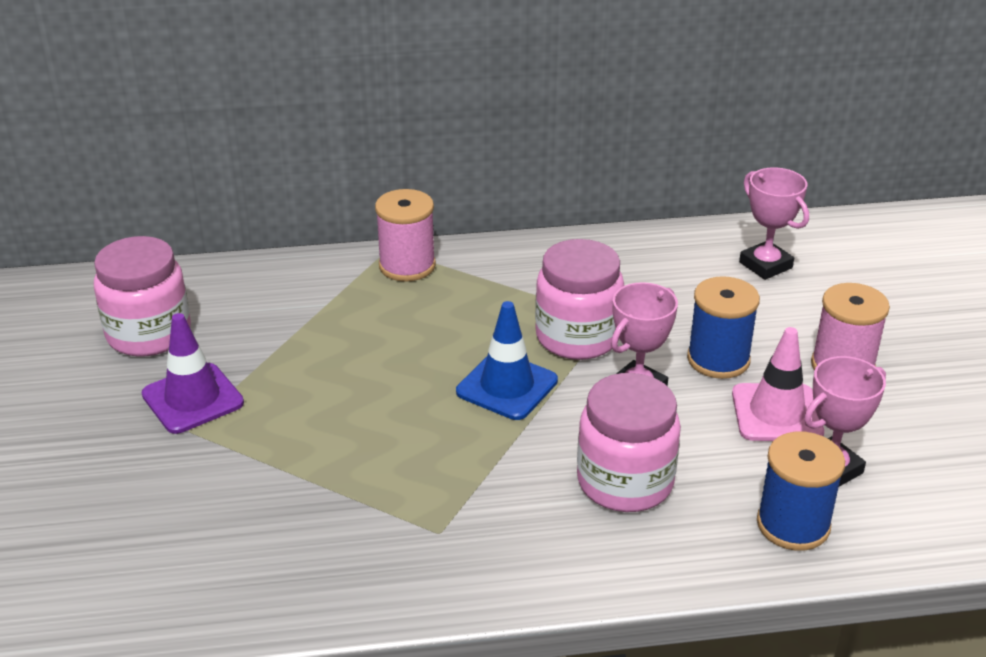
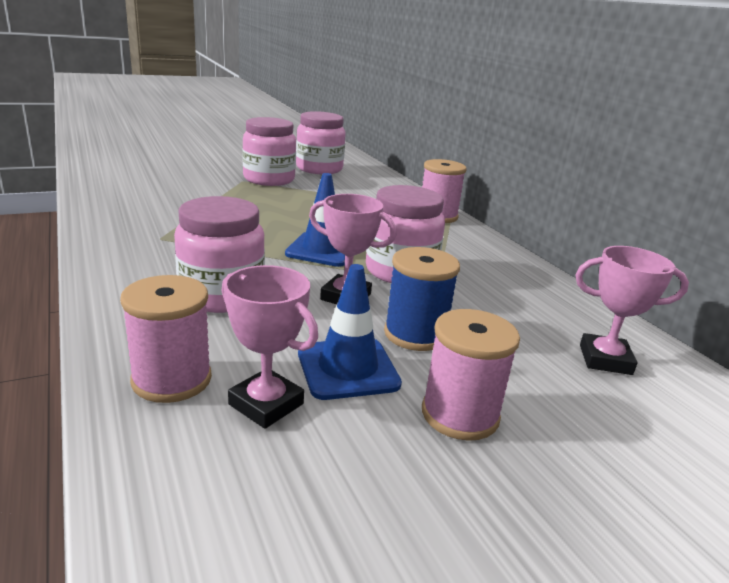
camera: 70 degrees right, 10 degrees down
purple traffic cone [141,313,244,434] -> pink jar [242,117,296,186]
pink traffic cone [732,327,824,441] -> blue traffic cone [298,264,402,400]
pink trophy [739,167,809,280] -> pink trophy turned 60 degrees clockwise [575,246,689,375]
blue spool [757,432,845,551] -> pink spool [120,275,212,403]

